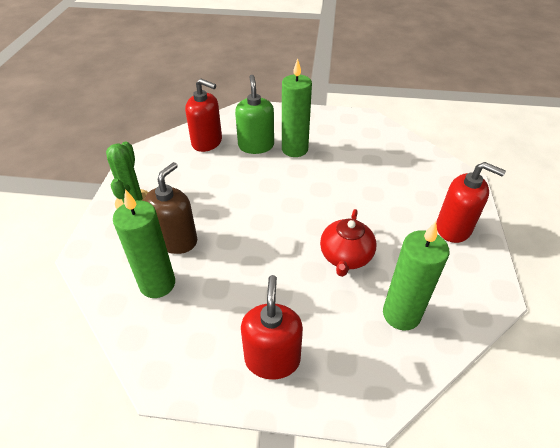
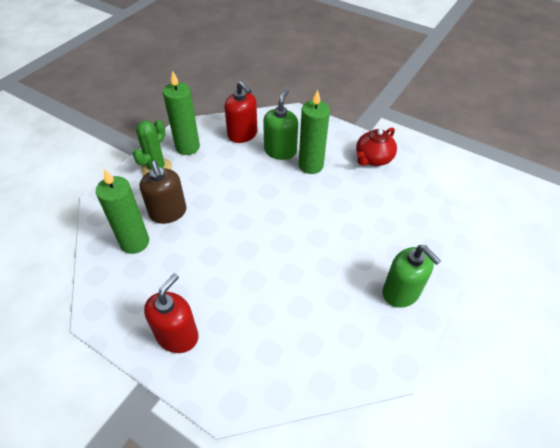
camera: 25 degrees right, 5 degrees up
brown soap dispenser [144,162,197,254] -> brown soap dispenser turned 105 degrees clockwise [139,161,187,224]
red teapot [320,209,376,277] -> red teapot moved to [356,127,397,166]
green candle [383,222,449,330] -> green candle moved to [163,70,200,155]
red soap dispenser [436,162,506,243] -> green soap dispenser [382,245,441,308]

